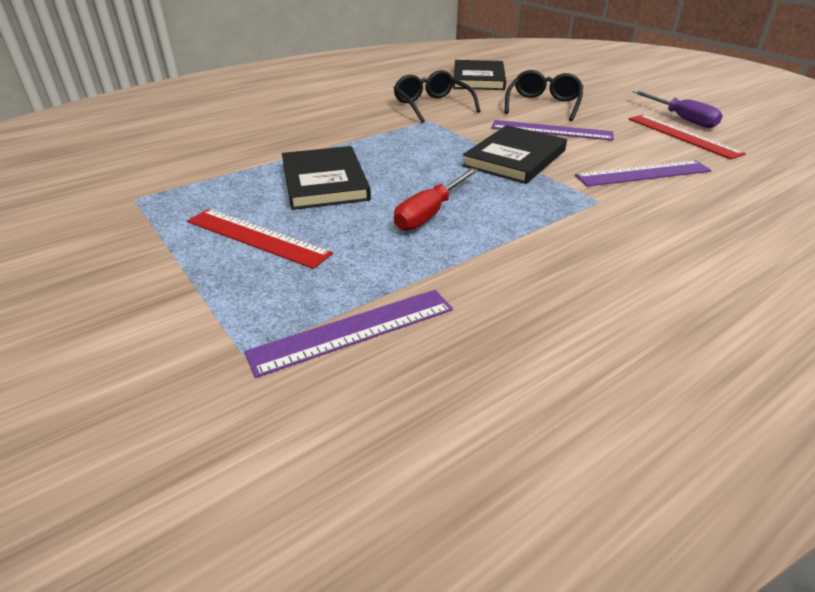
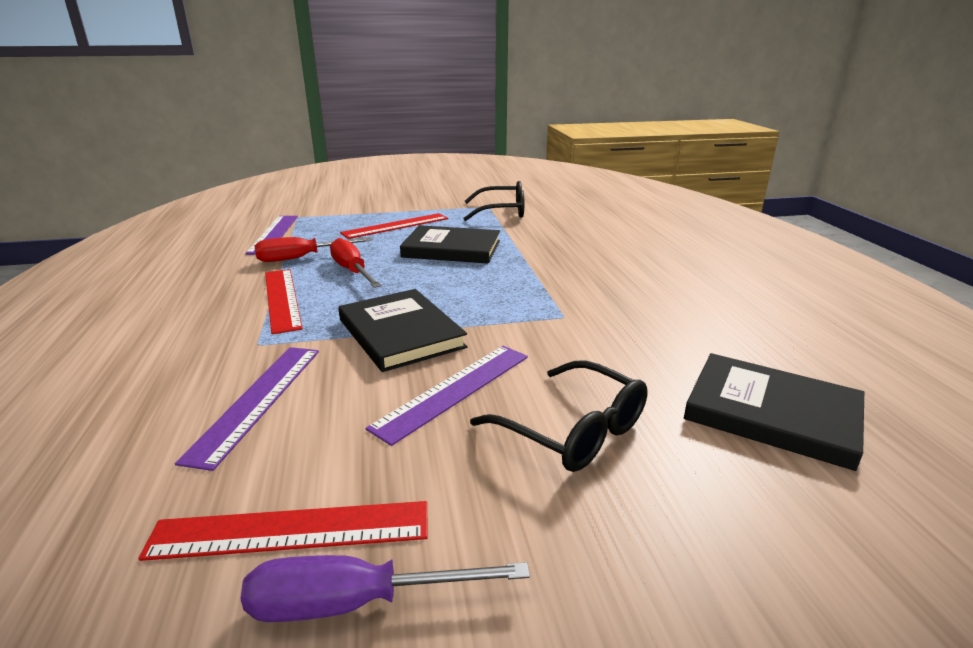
camera: 115 degrees right, 10 degrees down
black glasses [394,70,481,123] -> black glasses moved to [463,181,524,221]
none -> red screwdriver [255,237,372,262]
none -> red ruler [265,269,303,334]

